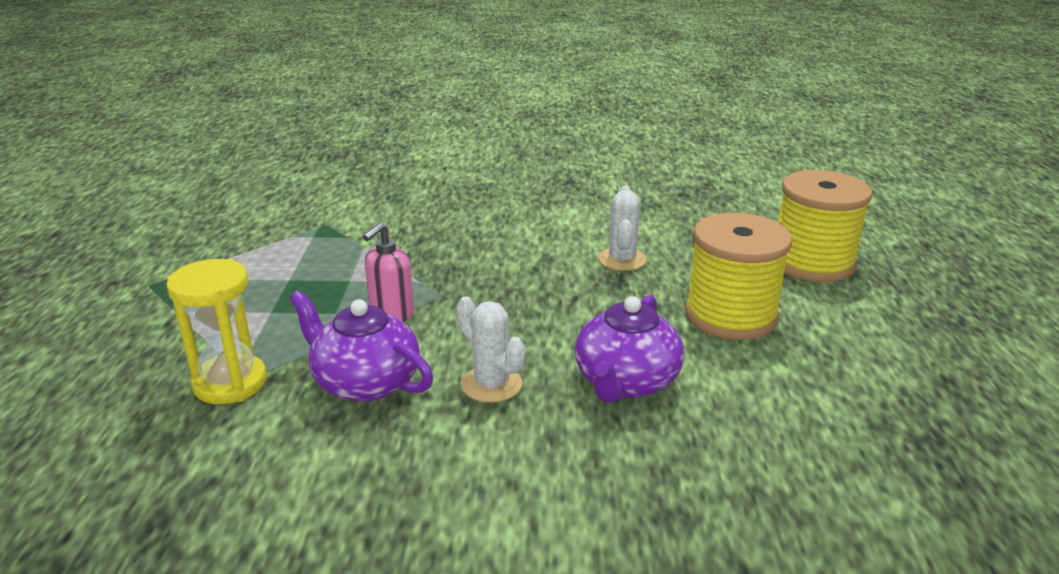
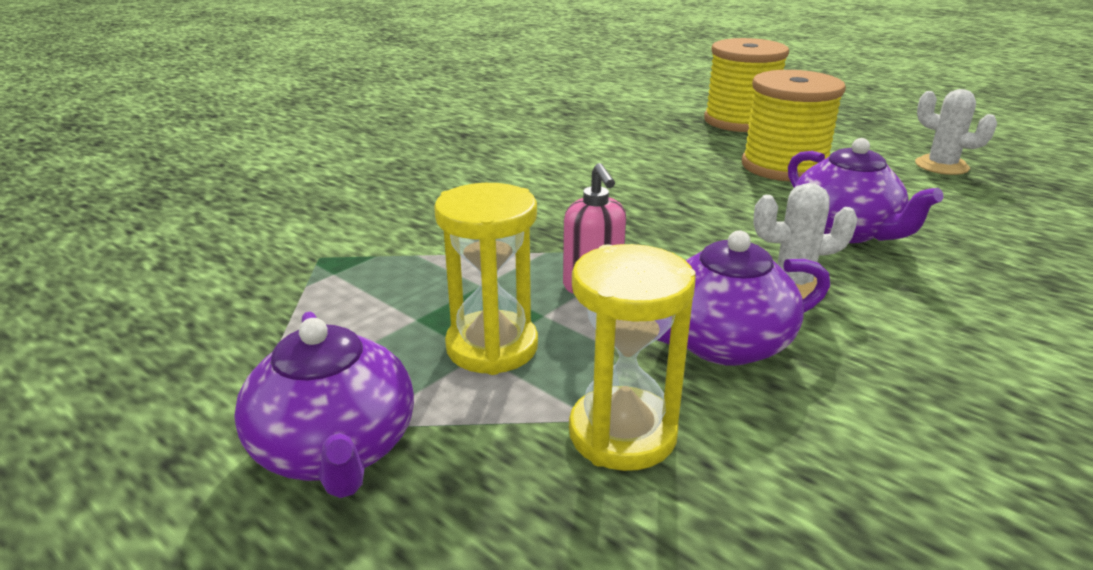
camera: 50 degrees left, 0 degrees up
white cactus [598,186,647,271] -> white cactus moved to [915,89,997,175]
none -> purple teapot [234,312,414,498]
none -> yellow hourglass [434,183,538,375]

